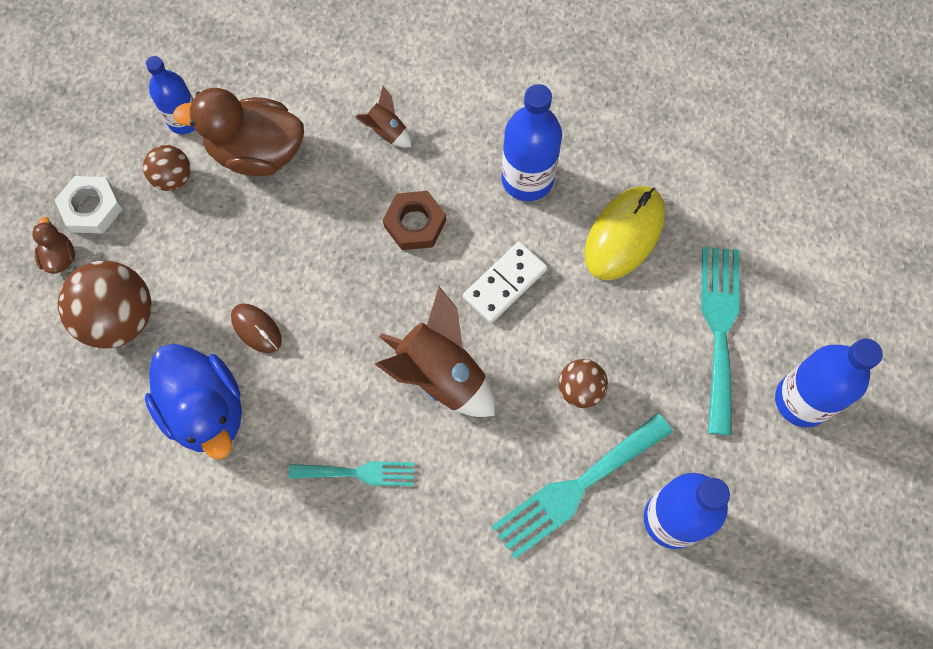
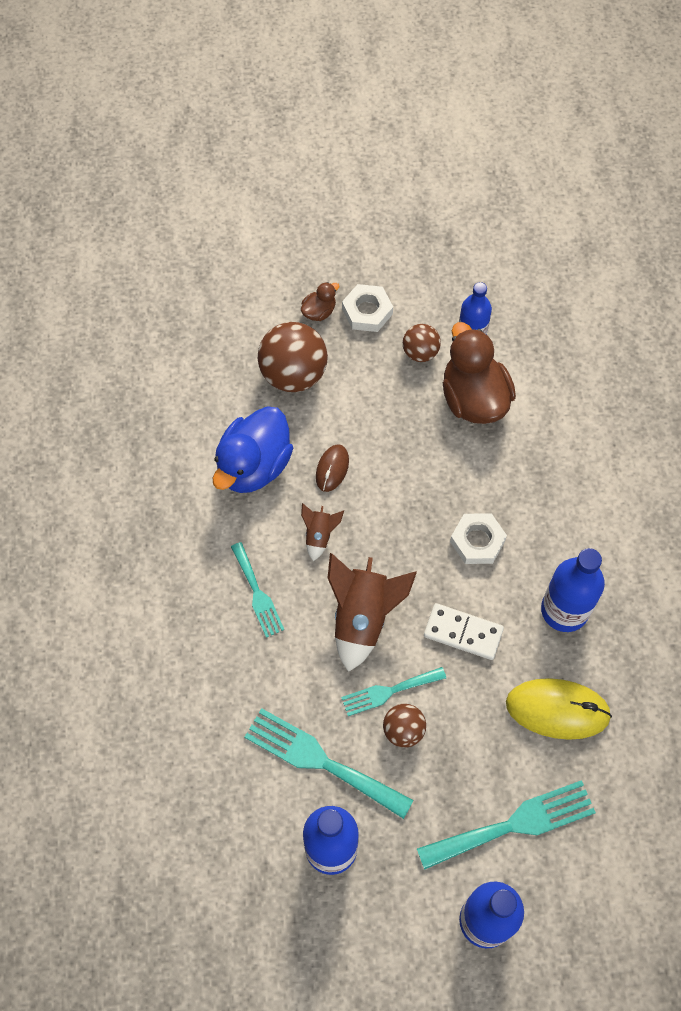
camera: 65 degrees right, 5 degrees down
brown rocket [355,86,411,148] -> brown rocket moved to [301,503,344,561]
brown nut [383,191,446,250] -> white nut [450,513,507,564]
none -> turquoise fork [341,667,446,716]

